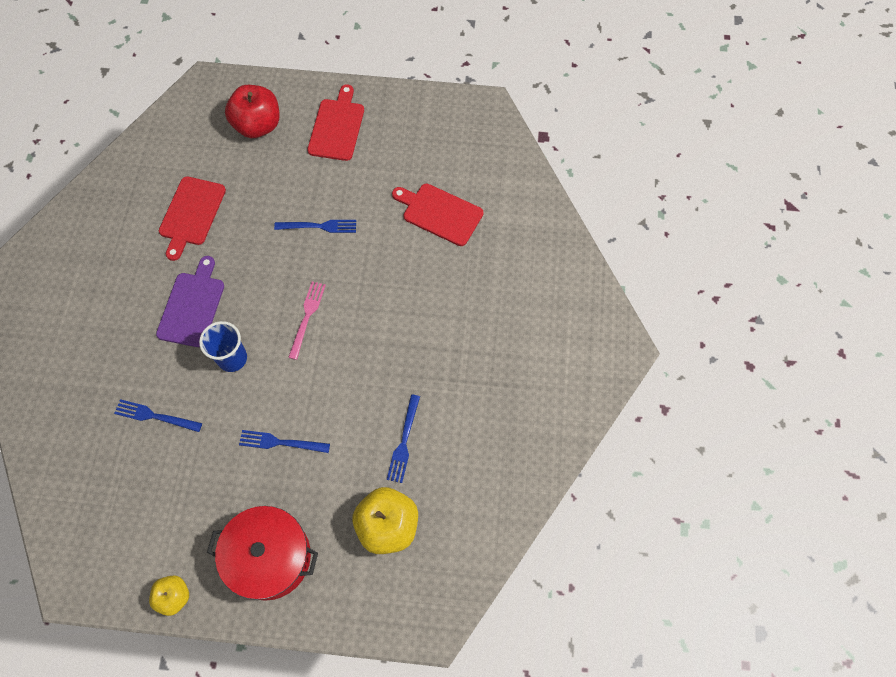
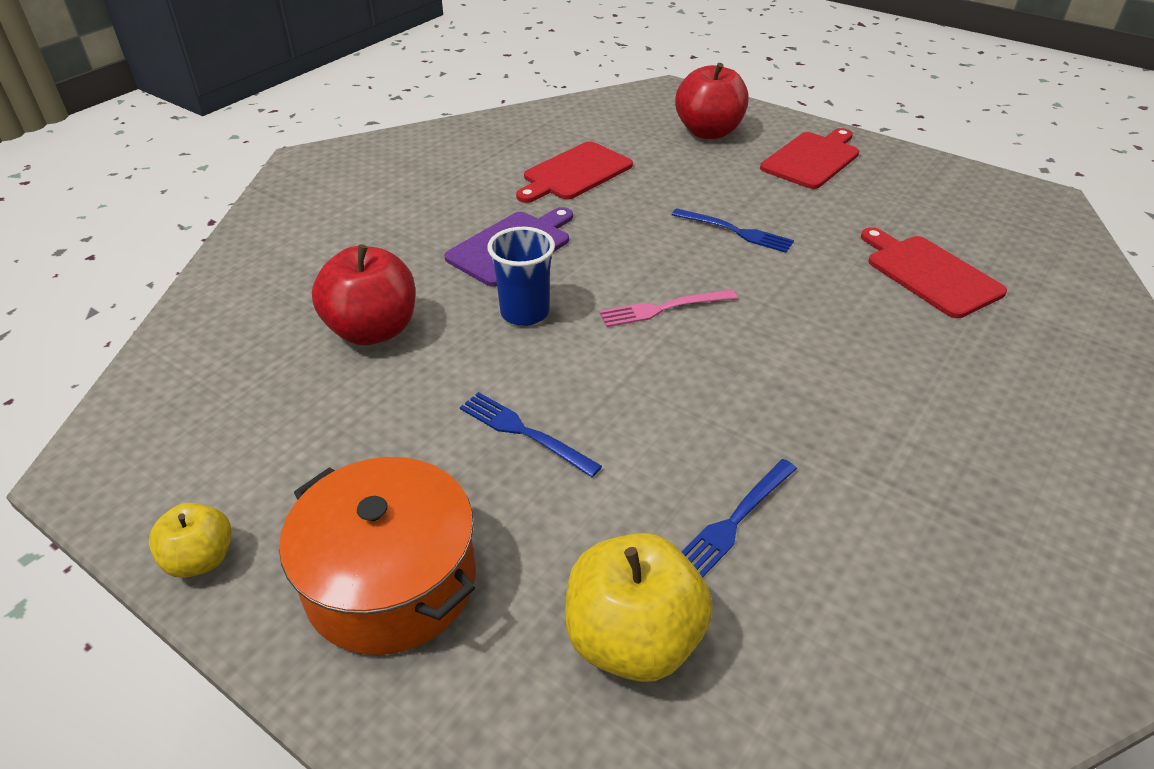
camera: 30 degrees right, 25 degrees down
blue fork [114,399,202,432] -> red apple [312,244,415,345]
red pot [207,506,318,601] -> orange pot [279,457,476,655]
pink fork [288,282,326,360] -> pink fork turned 150 degrees counterclockwise [599,290,737,327]

